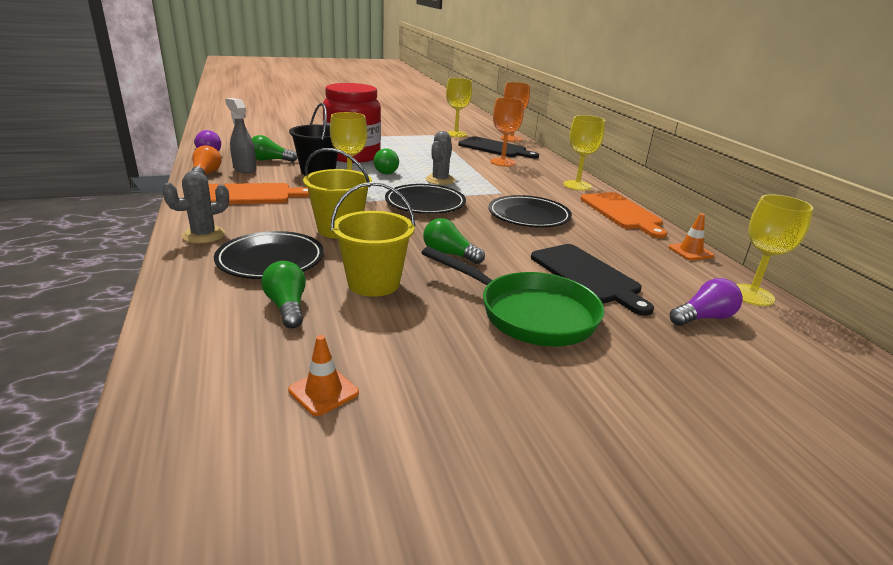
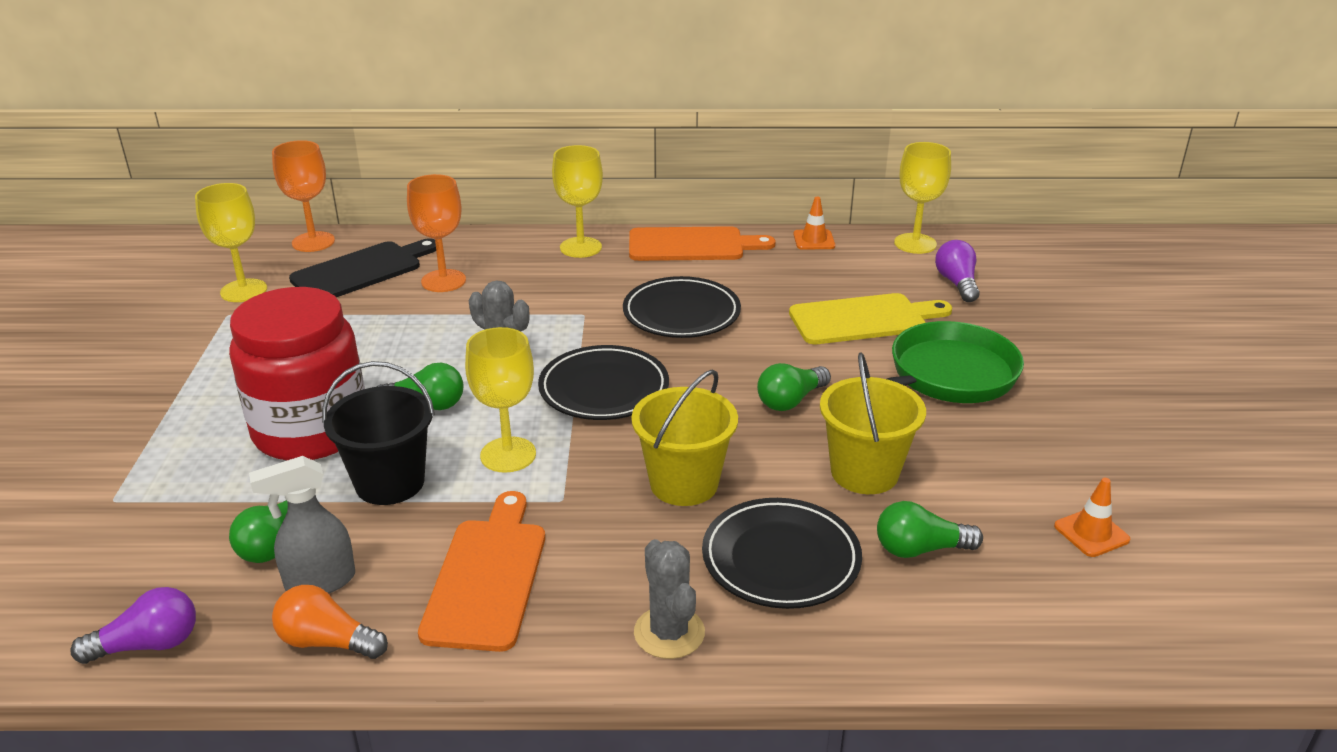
camera: 70 degrees left, 5 degrees up
black cutting board [531,244,654,316] -> yellow cutting board [789,293,952,344]

